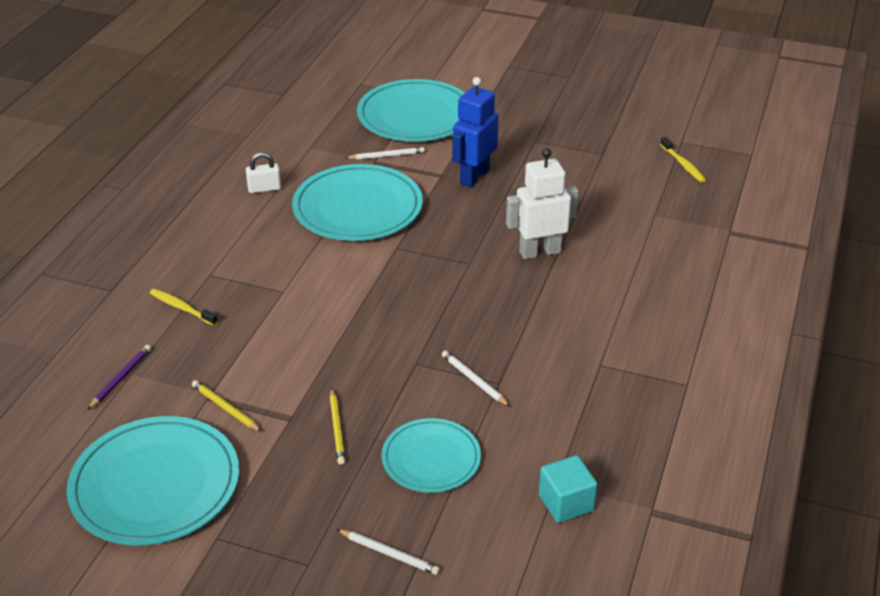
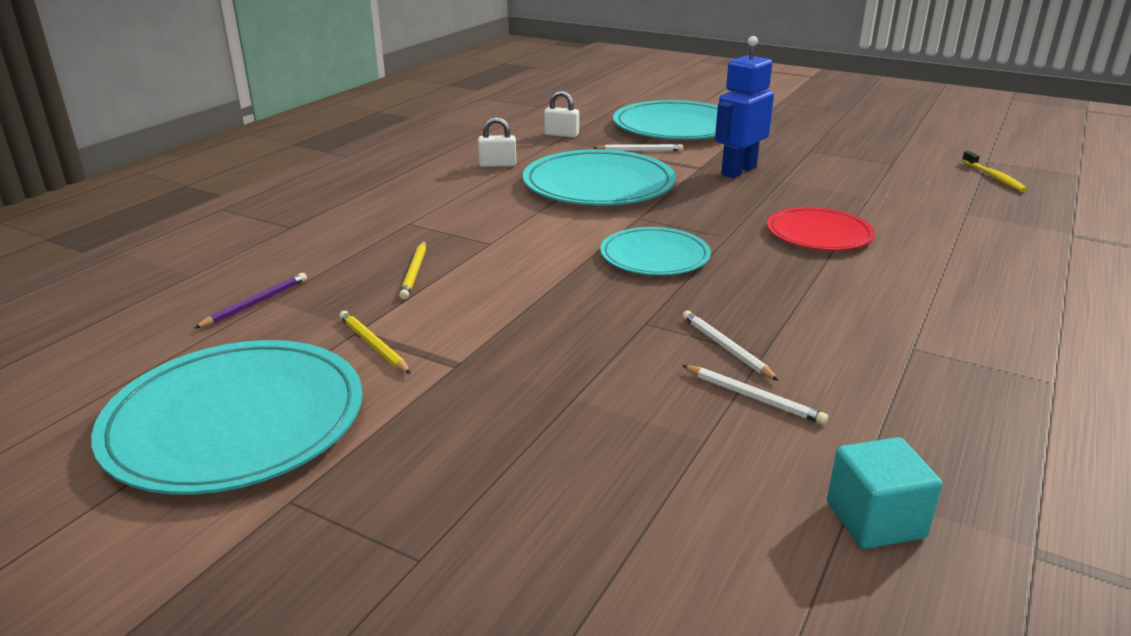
camera: 10 degrees right, 10 degrees down
yellow toothbrush [150,289,218,326] -> none
yellow pencil [330,388,345,465] -> yellow pencil moved to [399,241,426,299]
white pencil [336,529,440,575] -> white pencil moved to [682,365,828,425]
turquoise plate [381,418,481,493] -> turquoise plate moved to [600,227,711,275]
white robot [506,148,578,259] -> red plate [767,207,875,251]
none -> white padlock [544,91,579,138]

